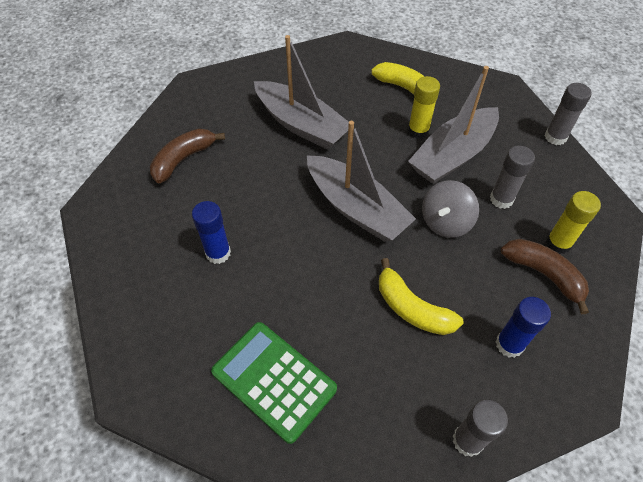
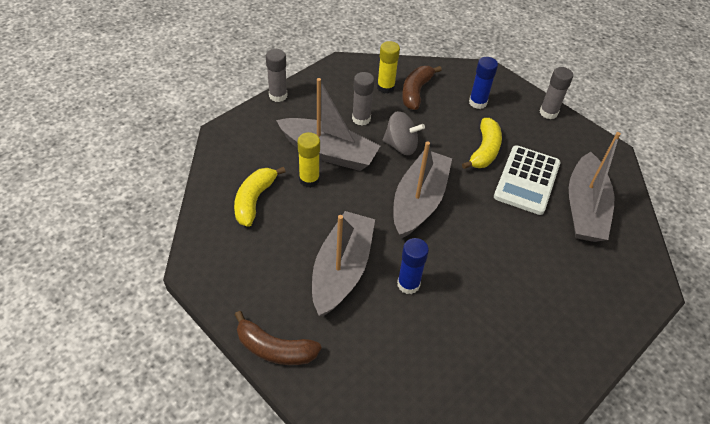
camera: 115 degrees left, 5 degrees down
brown banana [150,128,225,183] -> brown banana moved to [235,311,321,365]
blue glue stick [192,201,231,264] -> blue glue stick moved to [397,238,429,294]
green calculator [211,322,337,444] -> grey boat [569,132,621,242]
none -> white calculator [494,145,560,215]

